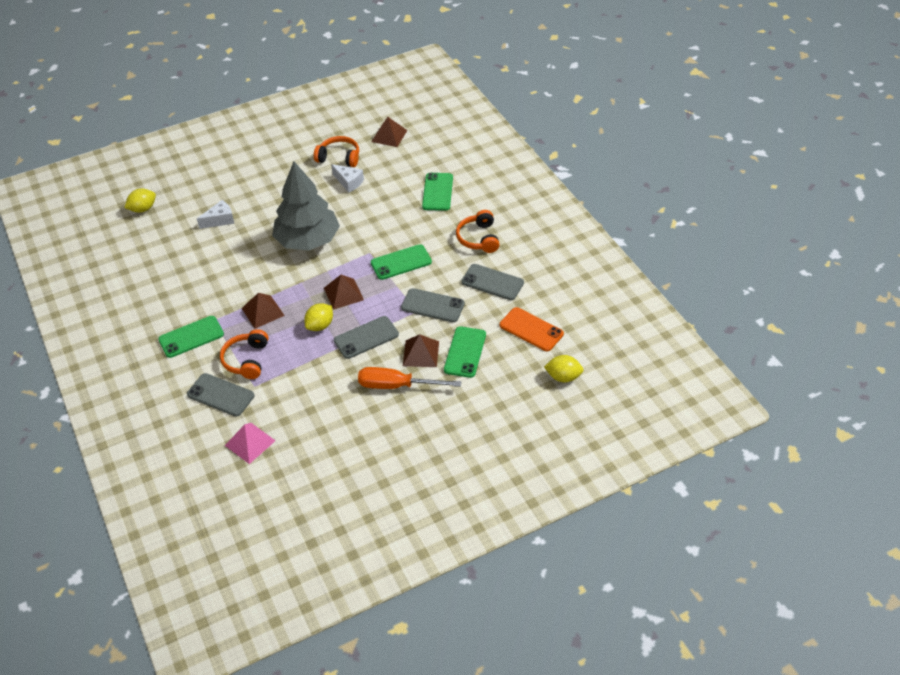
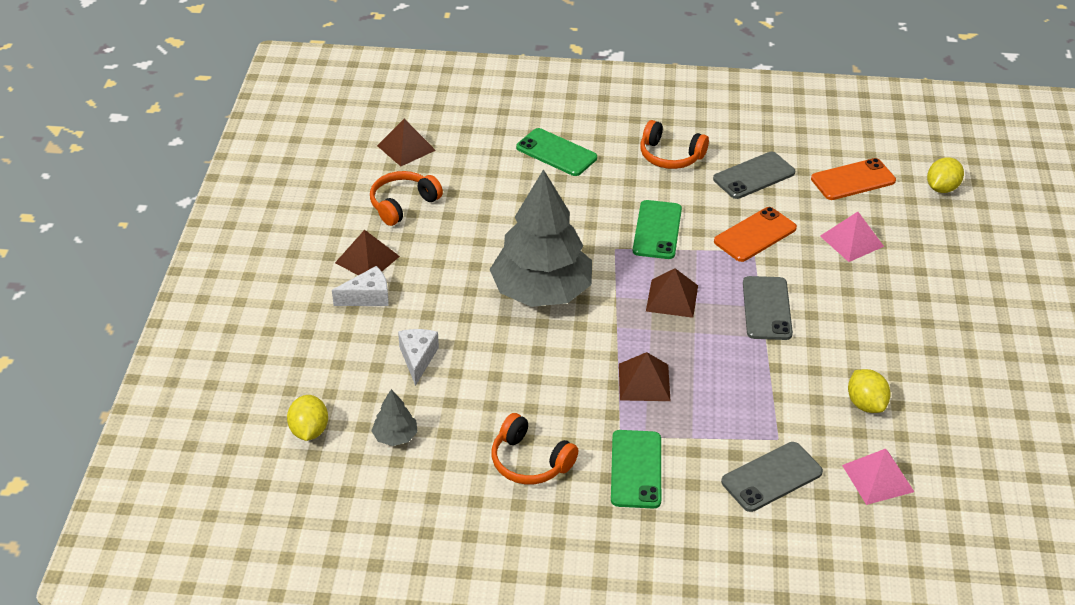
camera: 60 degrees left, 5 degrees down
orange headphones [220,329,268,379] -> orange headphones moved to [492,413,578,485]
yellow lemon [304,303,333,331] -> yellow lemon moved to [848,369,891,413]
white cheese [331,164,364,192] -> white cheese moved to [332,266,389,306]
orange screwdriver [358,367,461,389] -> none
grey phone [401,288,465,322] -> orange phone [714,207,797,262]
brown pyramid [403,334,439,367] -> brown pyramid moved to [335,230,400,275]
green phone [444,326,486,378] -> pink pyramid [820,212,884,262]
none -> grey tree [371,389,418,446]

